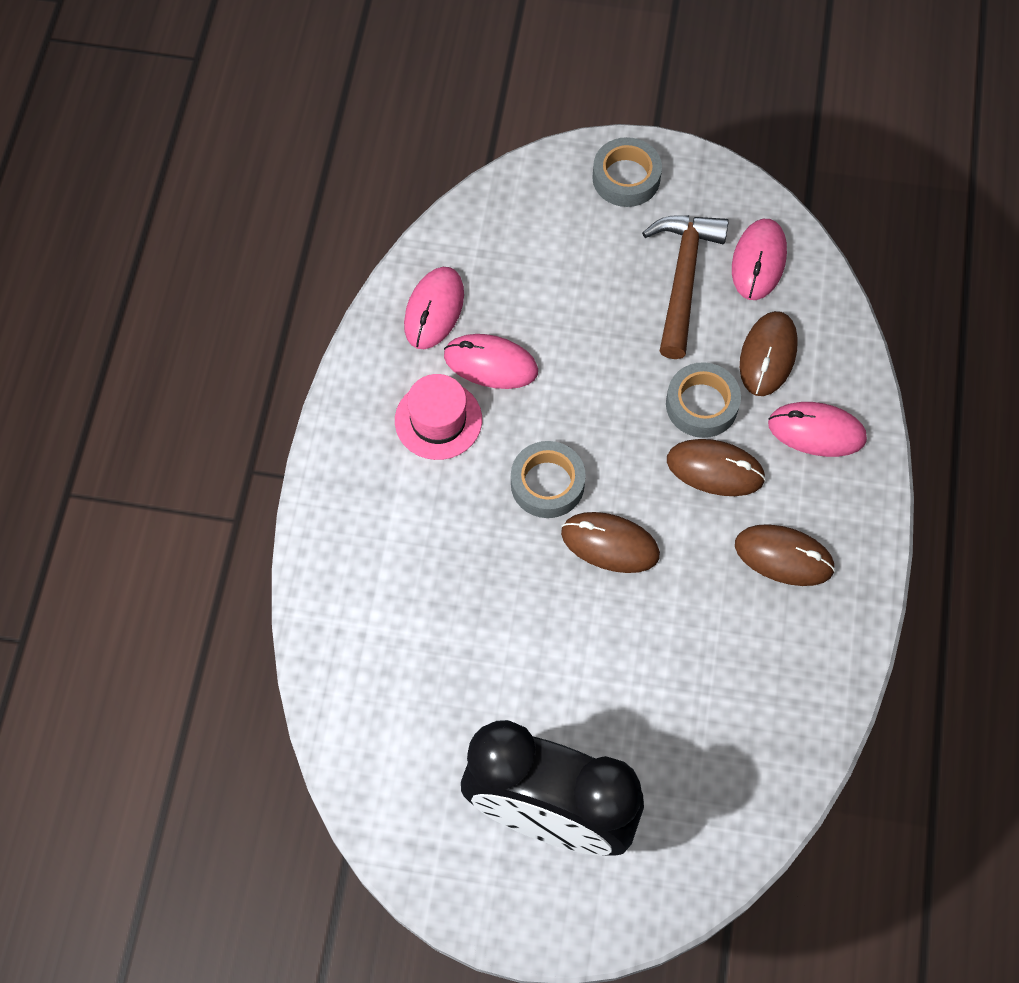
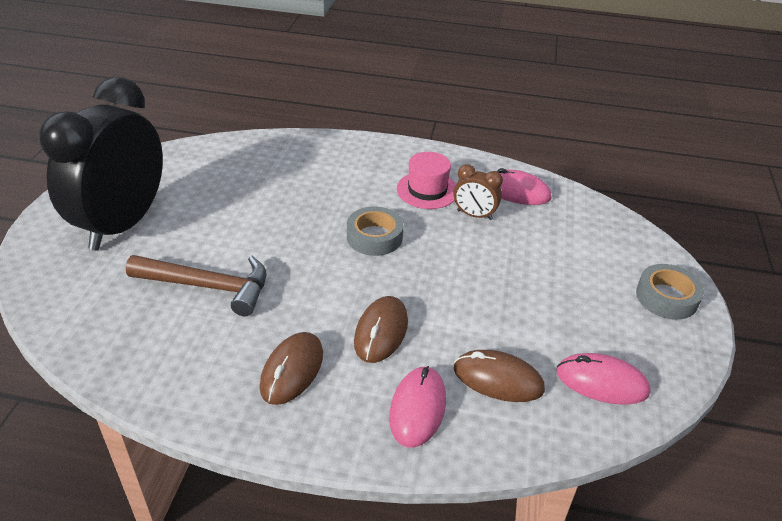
camera: 90 degrees right, 25 degrees down
pink mouse [444,334,538,389] -> brown clock [454,164,503,220]
brown mouse [561,512,660,573] -> none
brown hammer [642,215,729,359] -> brown hammer moved to [126,255,267,316]
grey tape [666,362,741,438] -> none

